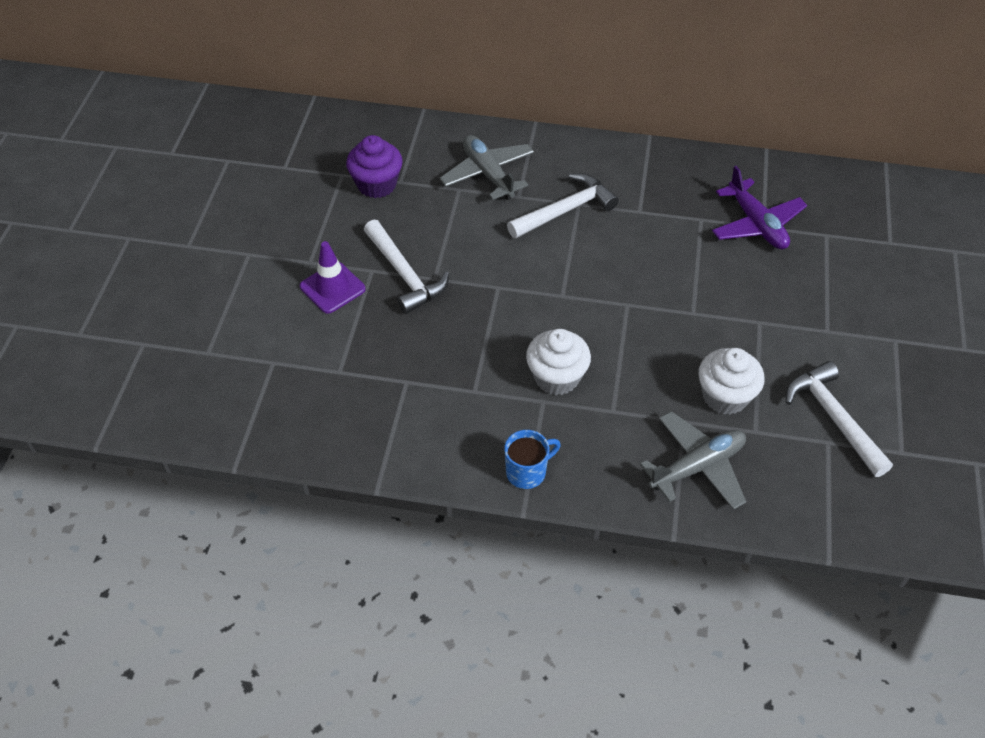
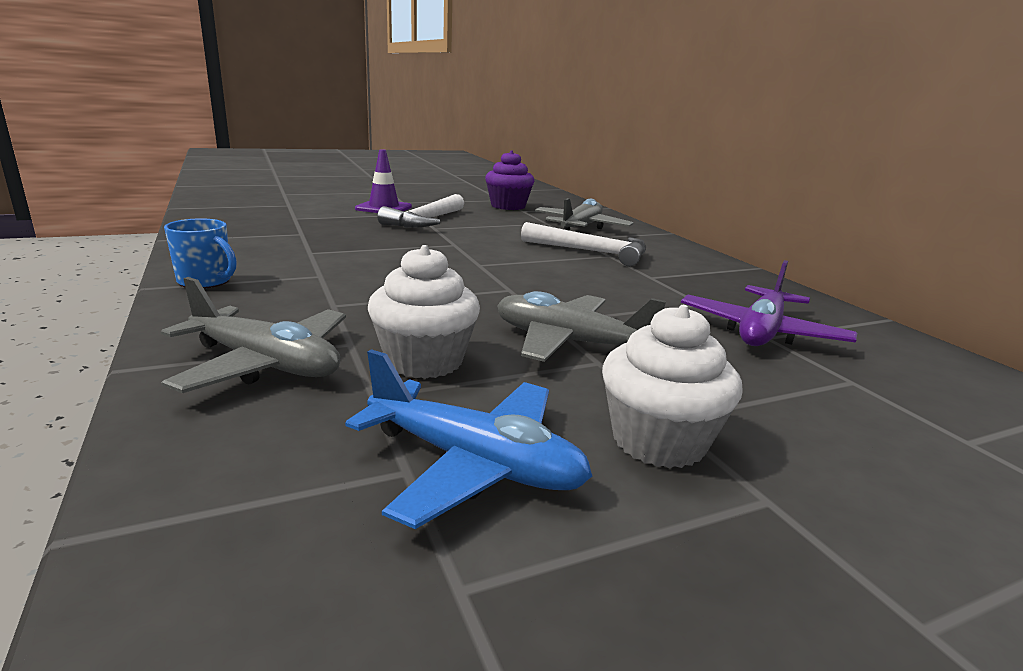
camera: 55 degrees right, 30 degrees down
white cupcake [526,329,591,395] -> white cupcake moved to [602,305,743,468]
white hammer [786,361,893,477] -> blue plane [345,349,592,529]
none -> grey plane [497,291,666,362]

